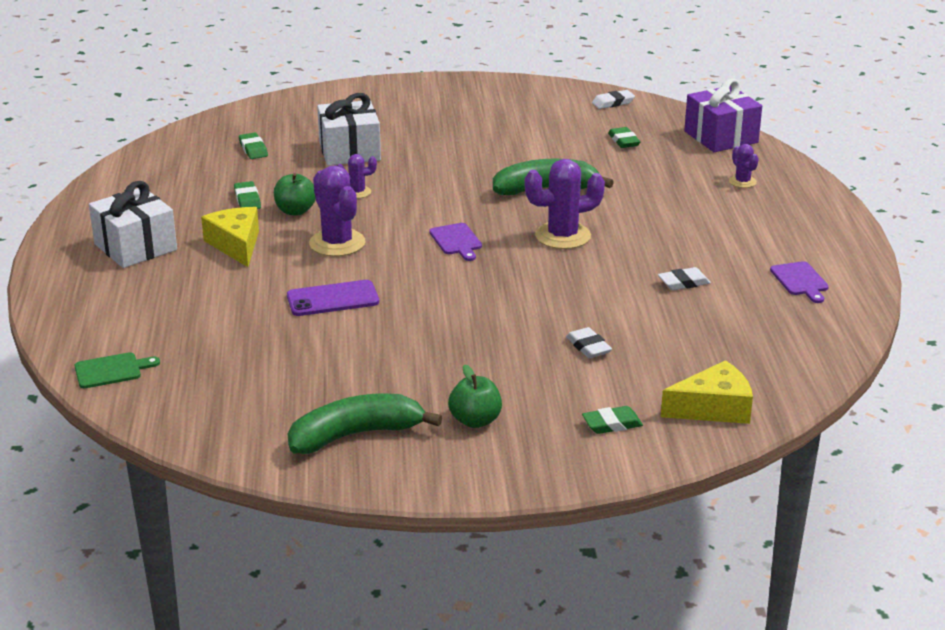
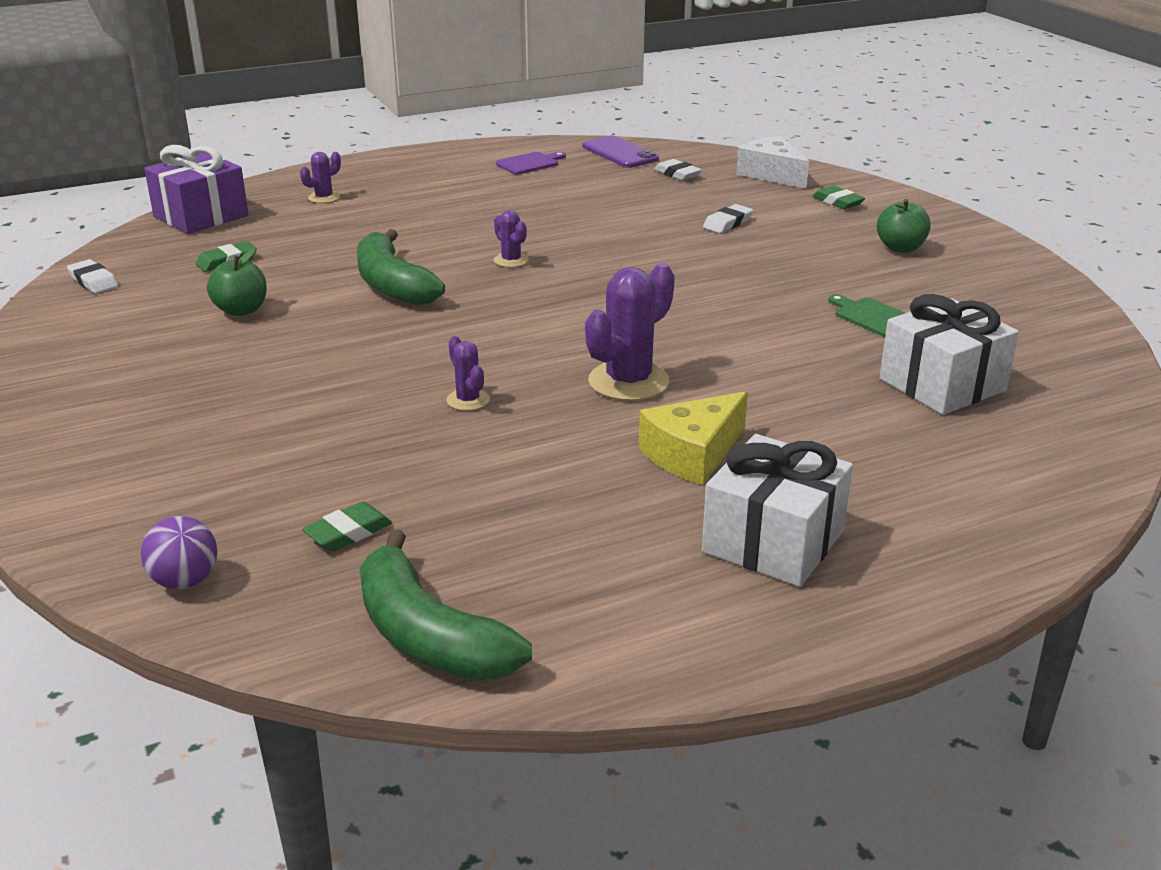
camera: 110 degrees left, 0 degrees up
green cutting board [74,352,160,388] -> green cutting board moved to [828,294,905,337]
green eraser [234,181,261,209] -> none
green apple [274,173,316,215] -> green apple moved to [207,248,267,316]
purple phone [287,280,379,316] -> purple phone moved to [582,136,659,168]
green banana [288,393,442,454] -> green banana moved to [360,530,532,680]
white gift [317,93,381,166] -> white gift moved to [879,294,1019,415]
purple cutting board [429,223,482,261] -> none
purple cactus [525,159,605,249] -> purple cactus [494,210,529,267], size x0.52
white eraser [658,267,711,290] -> white eraser moved to [654,159,702,181]
yellow cheese [661,360,753,424] -> white cheese [736,136,809,189]
none -> purple ball [141,516,217,589]

